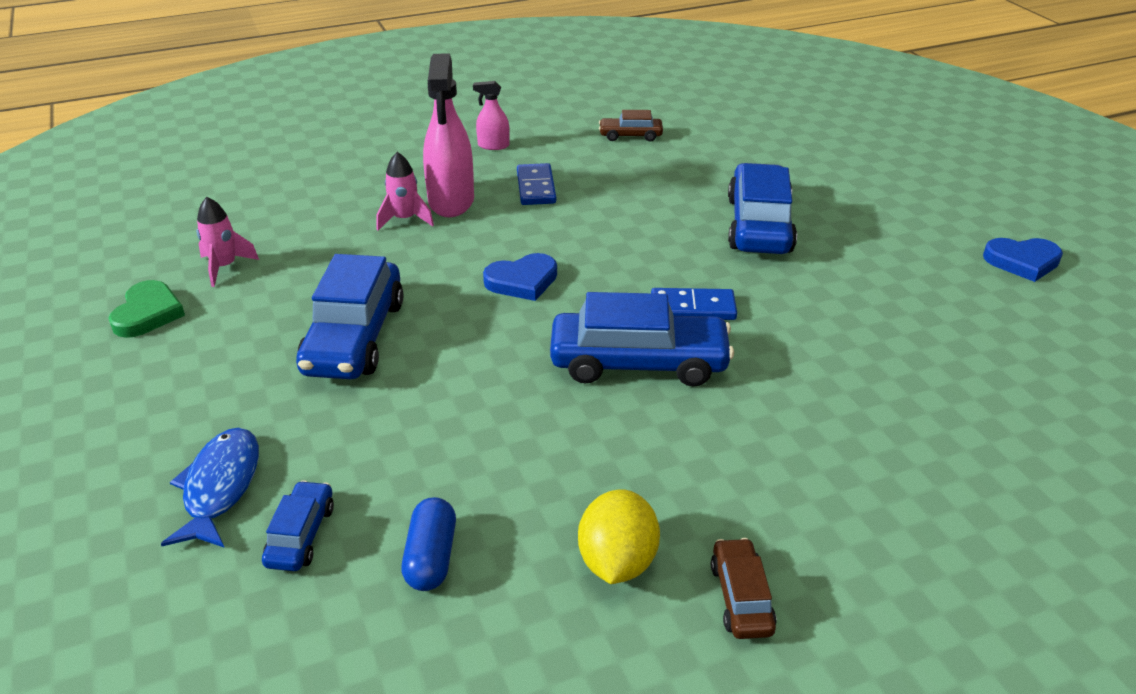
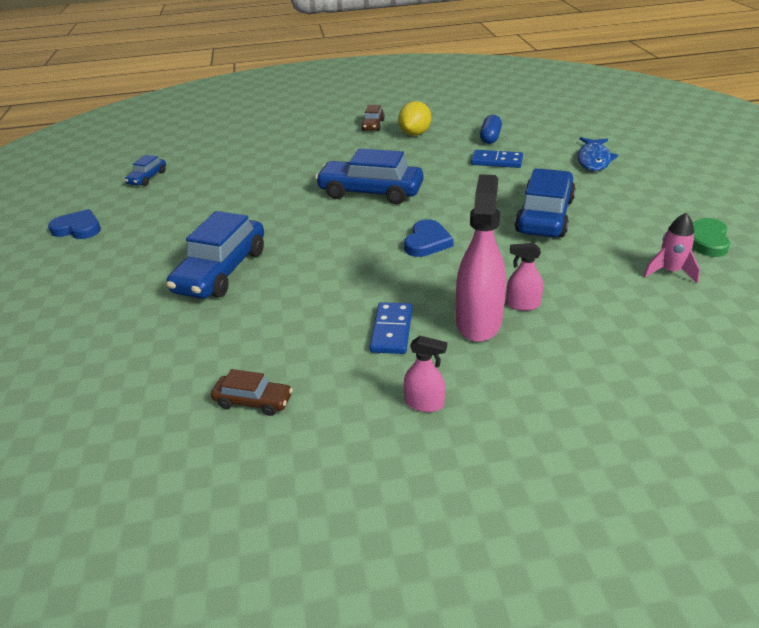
camera: 165 degrees left, 0 degrees up
blue car [262,480,334,571] -> blue car moved to [125,155,166,186]
pink rocket [377,152,434,230] -> pink spray bottle [506,243,543,311]
blue heart [483,253,557,301] -> blue heart turned 120 degrees clockwise [404,219,454,257]
blue domino [651,288,737,320] -> blue domino moved to [471,150,523,168]

